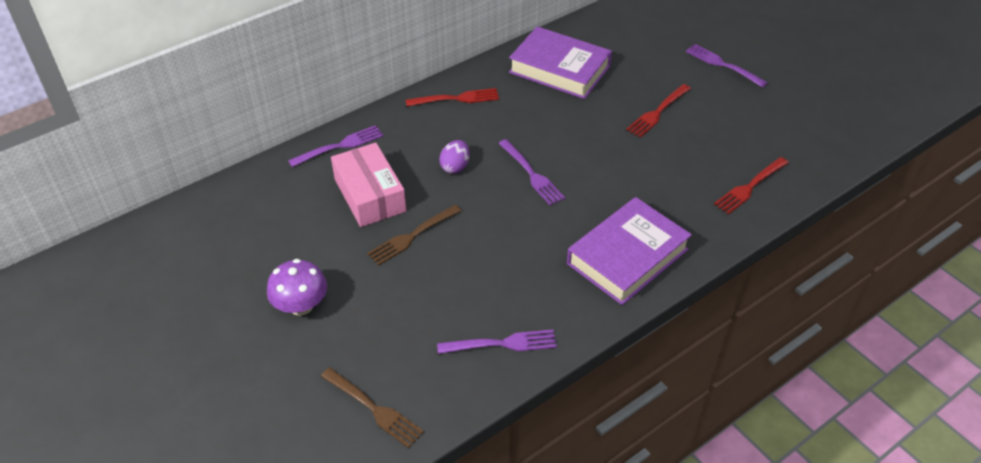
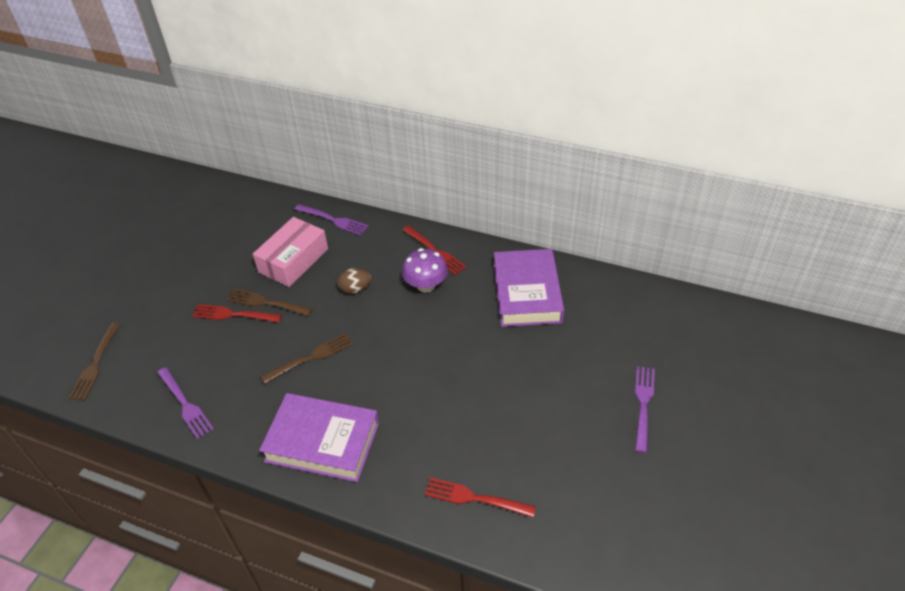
camera: 60 degrees right, 0 degrees up
purple mushroom [267,259,327,315] -> purple mushroom moved to [402,248,448,293]
purple egg [439,140,470,174] -> brown egg [338,268,371,294]
purple fork [498,139,565,206] -> none
red fork [626,84,691,138] -> red fork moved to [192,304,282,323]
none -> brown fork [261,333,353,384]

